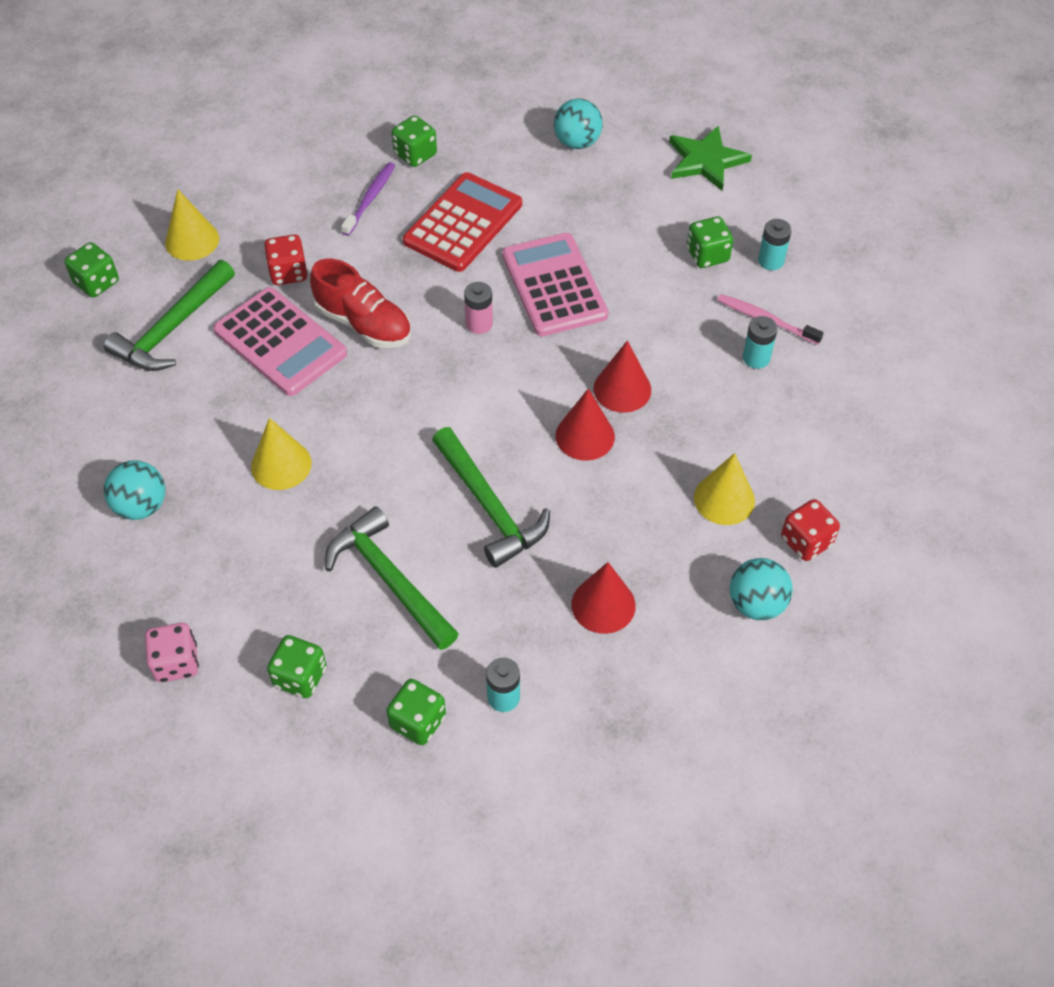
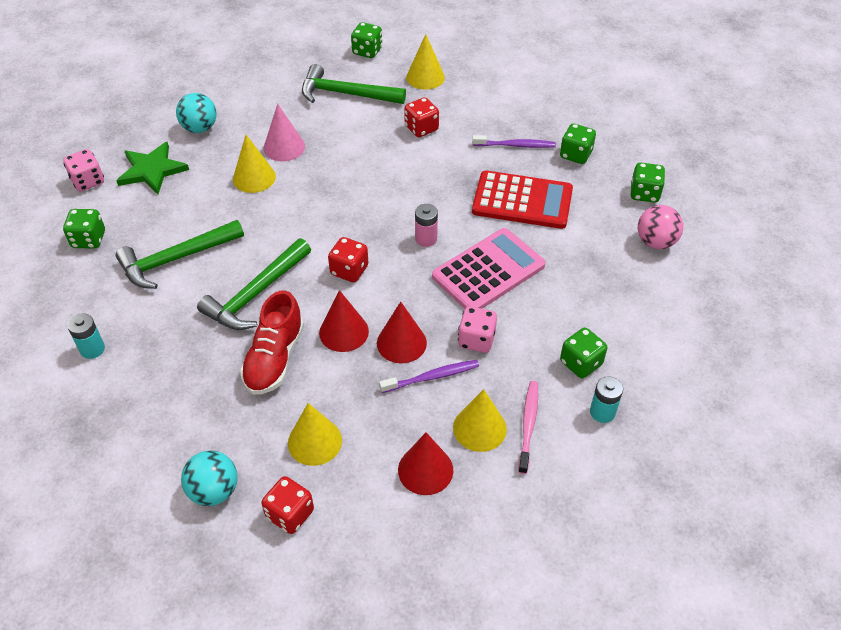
camera: 70 degrees right, 5 degrees down
pink calculator [213,287,347,396] -> none
red shoe [310,259,411,348] -> red shoe moved to [240,291,304,395]
green hammer [325,506,459,650] -> green hammer turned 150 degrees counterclockwise [116,220,244,289]
green dice [386,679,446,745] -> green dice moved to [631,163,665,203]
turquoise ball [554,98,603,149] -> pink ball [638,205,683,249]
red cone [571,562,636,634] -> red cone moved to [398,432,453,495]
green star [669,125,752,191] -> green star moved to [116,141,189,194]
turquoise battery [743,316,778,369] -> yellow cone [453,389,507,452]
none -> pink cone [263,104,305,162]
none -> red dice [328,237,368,282]
none -> purple toothbrush [379,360,479,393]
none -> pink dice [458,307,497,353]

